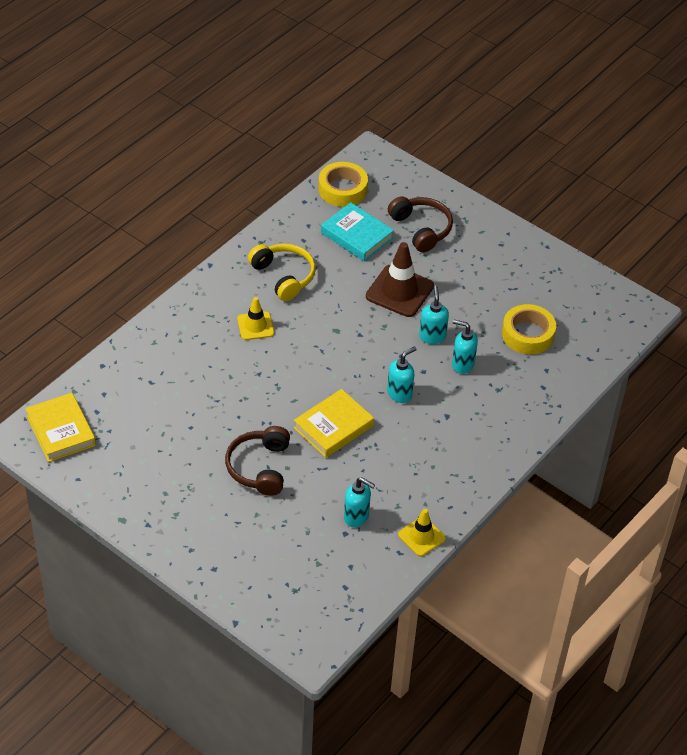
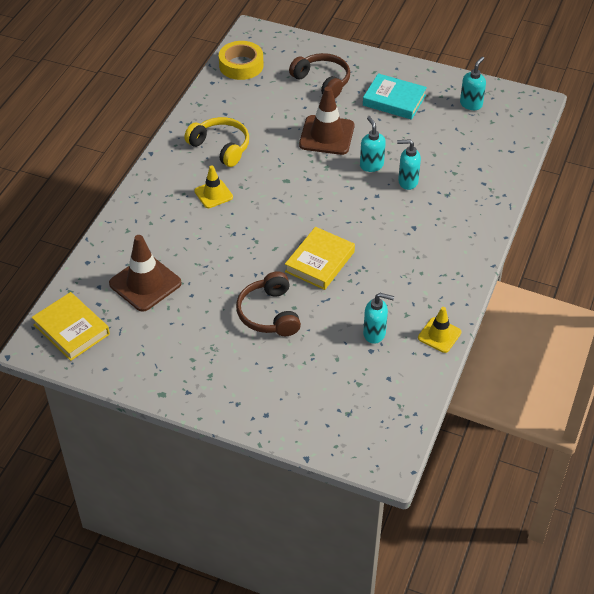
camera: 15 degrees left, 0 degrees up
turquoise book [321,202,394,261] -> turquoise book moved to [363,73,427,120]
turquoise soap dispenser [387,346,417,403] -> turquoise soap dispenser moved to [460,57,486,110]
yellow tape [502,304,556,354] -> none
none -> brown traffic cone [109,235,182,312]

